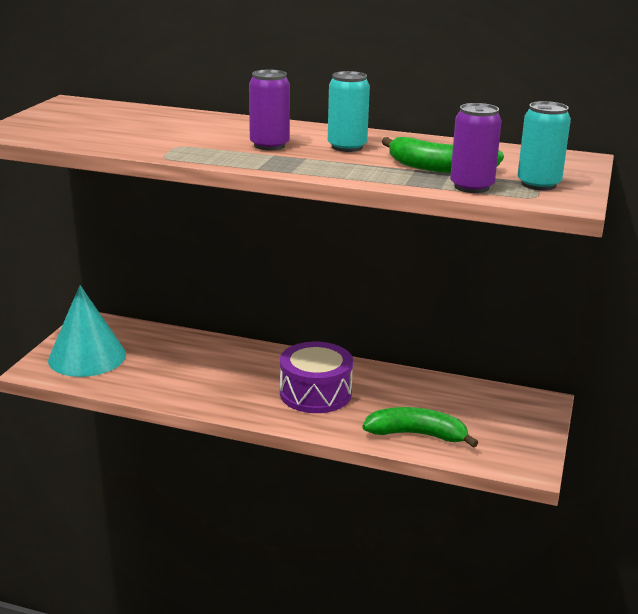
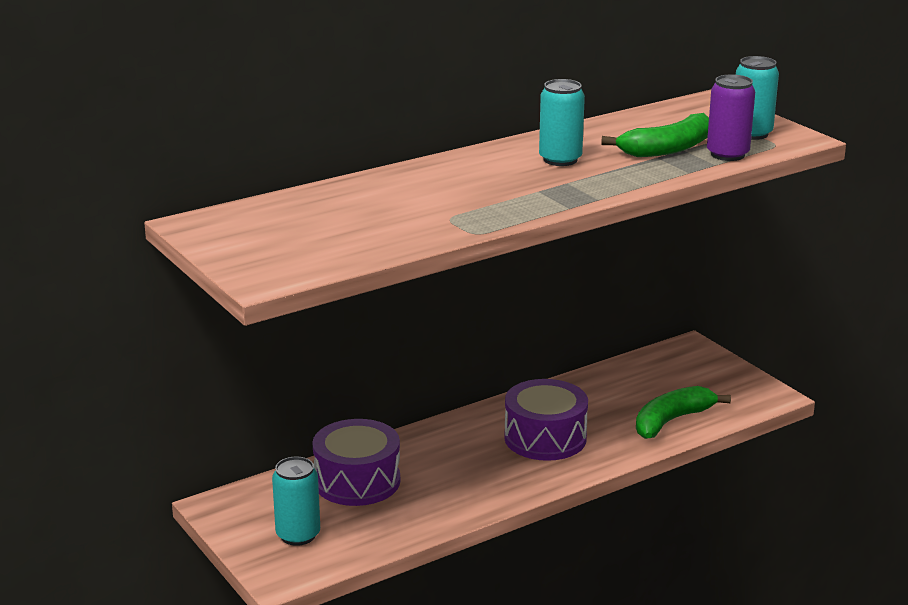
camera: 50 degrees left, 0 degrees up
turquoise cone [48,285,126,377] -> turquoise can [272,457,320,546]
purple can [249,69,290,150] -> none
none -> purple drum [312,419,400,506]

